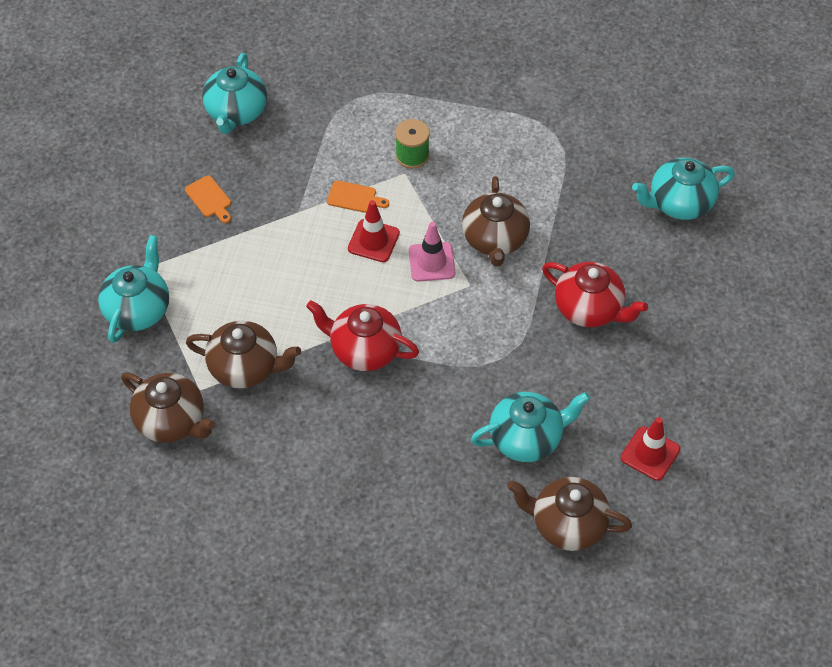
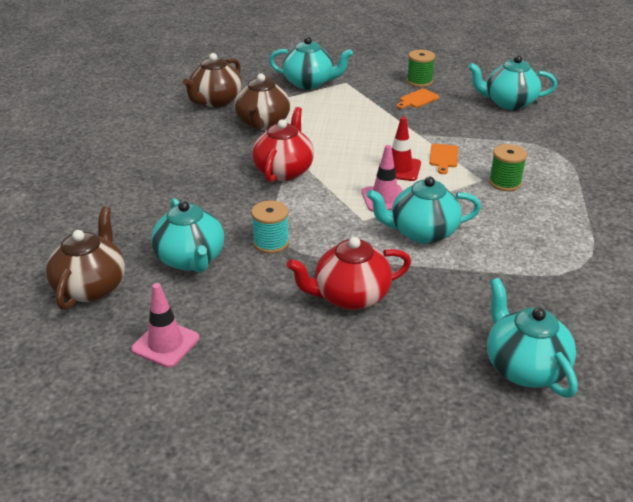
camera: 85 degrees right, 20 degrees down
brown teapot [462,176,530,266] -> turquoise teapot [367,176,481,244]
red teapot [542,262,648,327] -> red teapot turned 45 degrees clockwise [286,237,411,310]
red traffic cone [621,417,680,481] -> pink traffic cone [131,283,200,368]
none -> turquoise spool [251,200,289,254]
none -> green spool [407,50,435,87]

